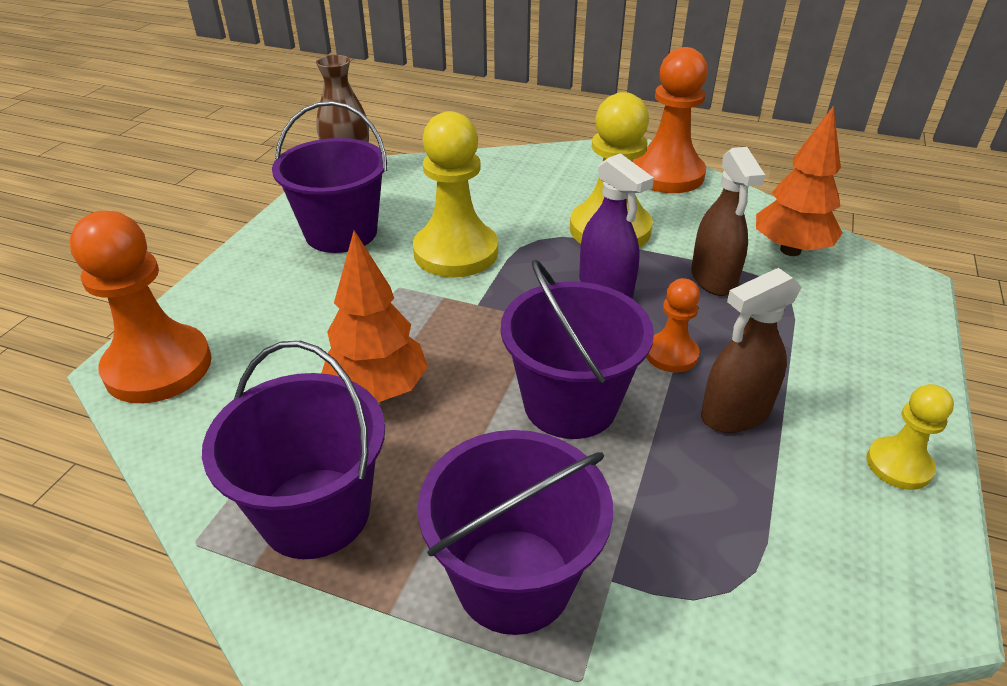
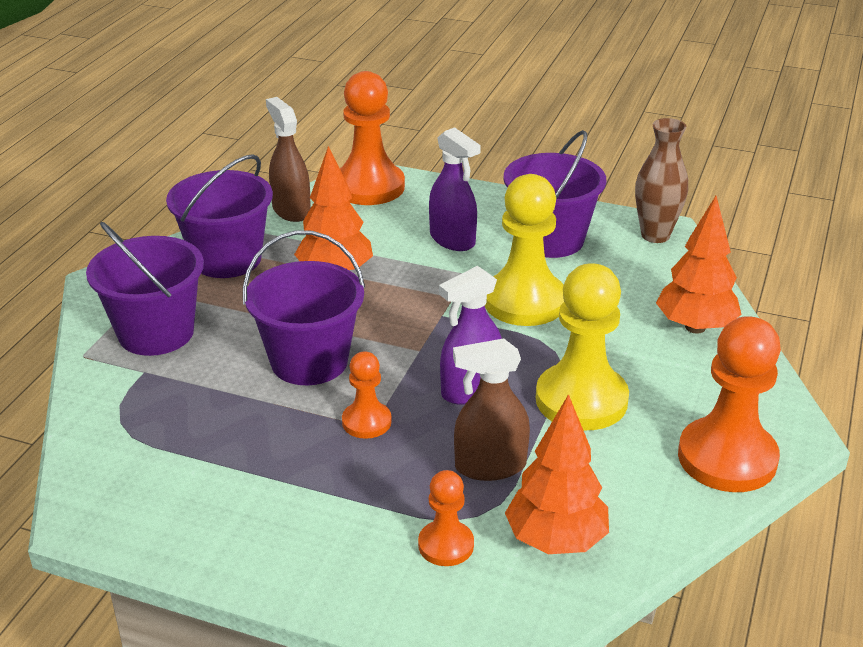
camera: 90 degrees right, 5 degrees down
brown spray bottle [701,268,802,433] -> brown spray bottle moved to [266,97,311,222]
yellow pawn [867,384,954,490] -> none
none -> orange pawn [418,470,474,566]
none -> purple spray bottle [429,127,481,251]
none -> orange tree [656,196,742,334]

